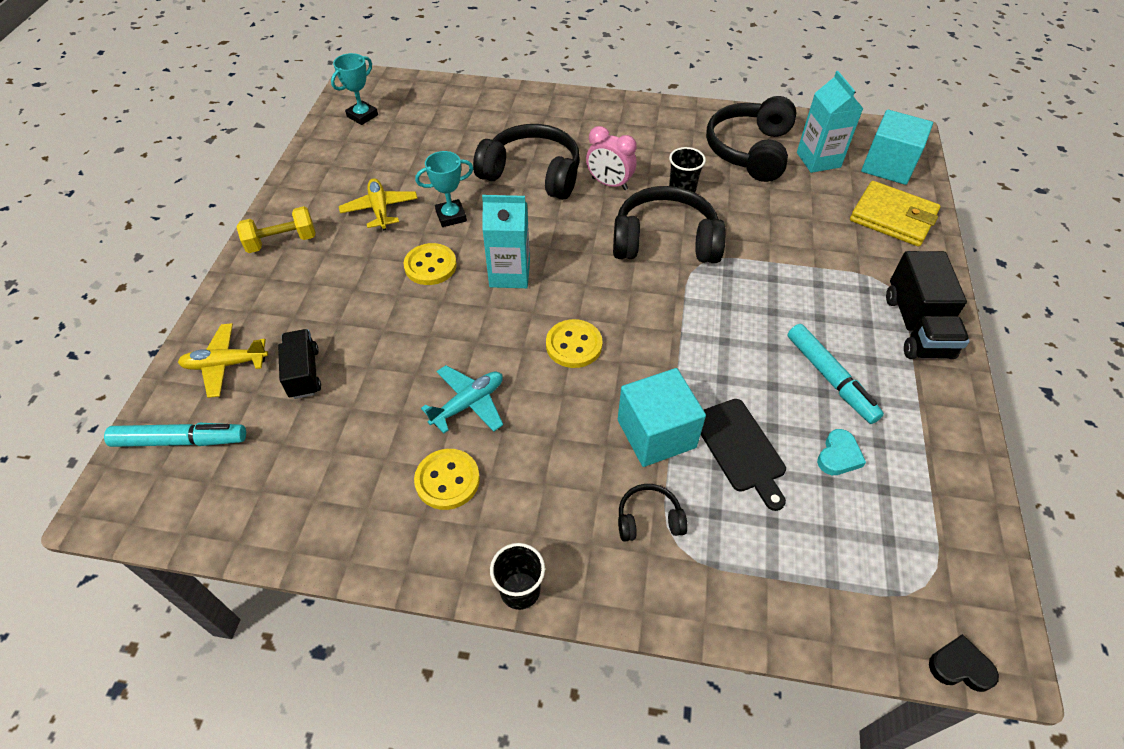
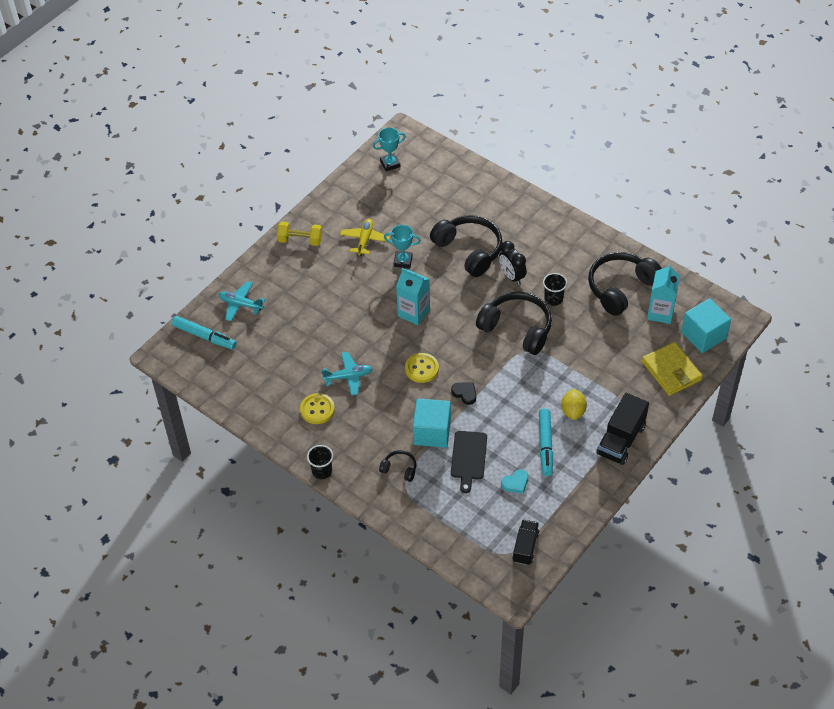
camera: 30 degrees right, 0 degrees up
yellow plane [178,323,268,398] -> turquoise plane [218,281,265,321]
black truck [278,329,321,399] -> black truck moved to [512,520,540,565]
yellow button [404,243,457,285] -> none
pink clock [586,126,637,190] -> black clock [499,241,527,285]
black heart [929,634,999,692] -> black heart moved to [451,382,476,405]
none -> yellow lemon [561,389,587,420]

